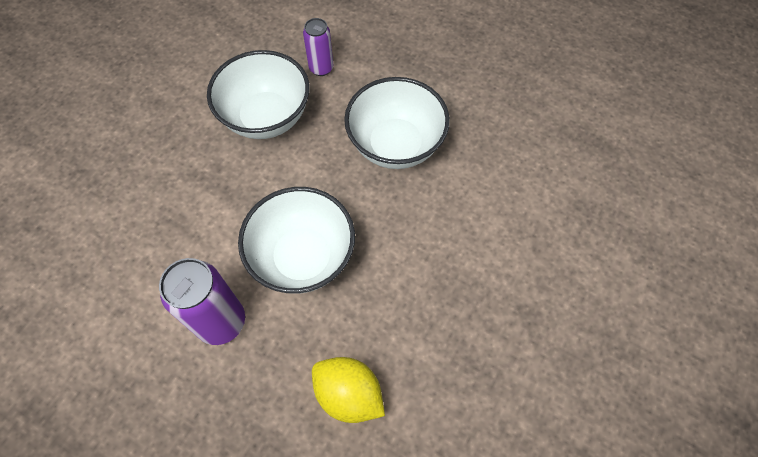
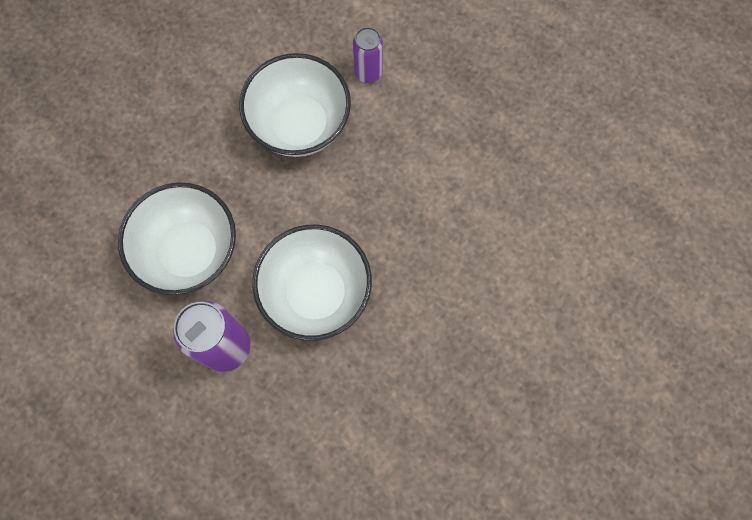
camera: 10 degrees right, 10 degrees up
yellow lemon [312,357,385,423] -> none
white bowl [344,77,450,169] -> white bowl moved to [118,182,236,295]

